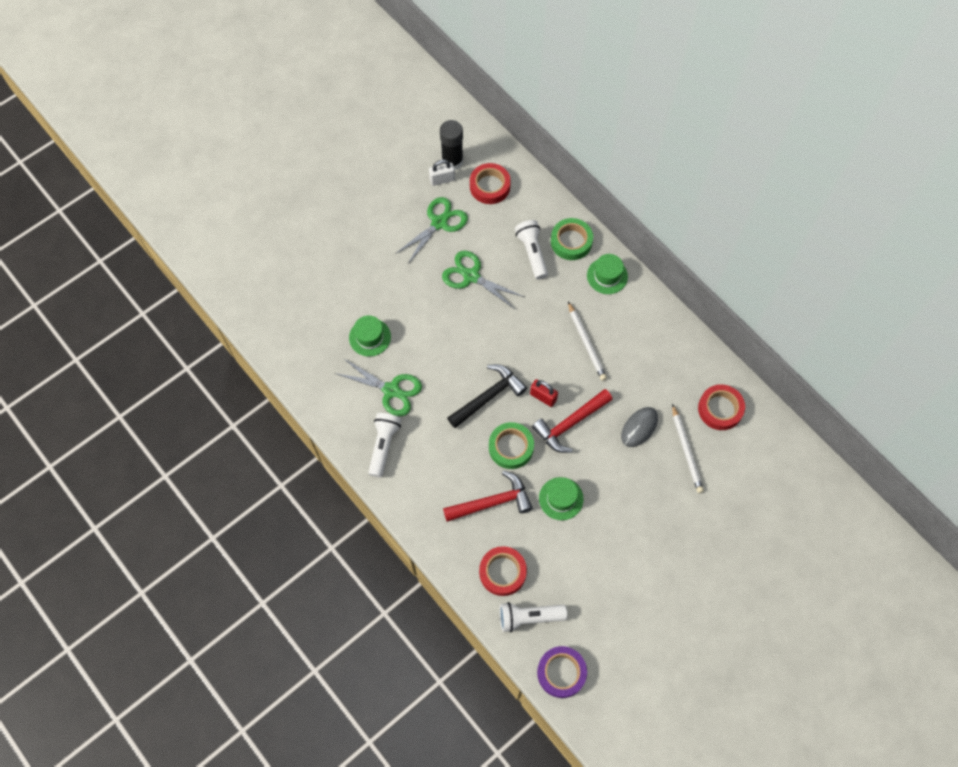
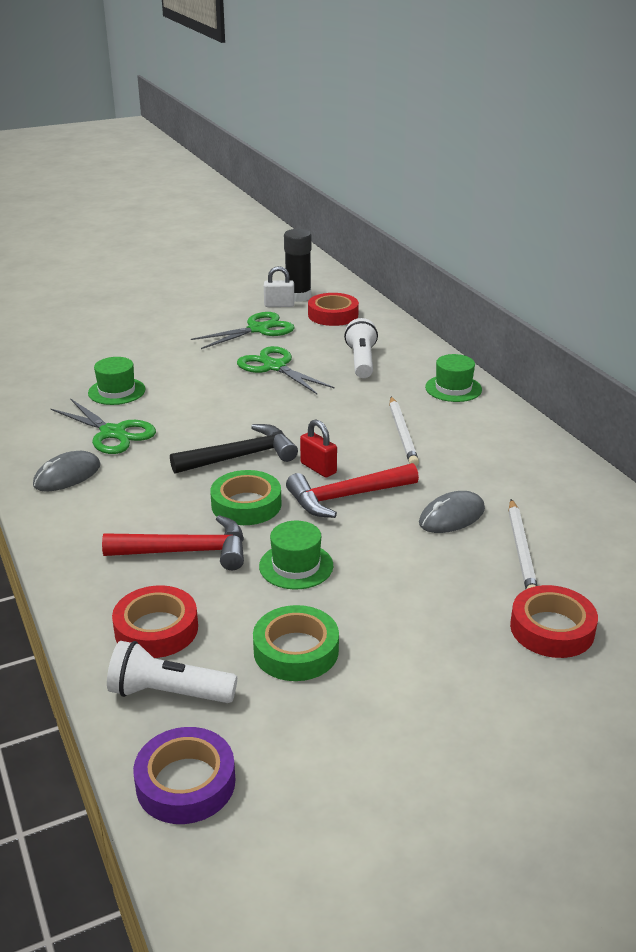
camera: 15 degrees right, 35 degrees down
white flashlight [368,413,402,477] -> grey mouse [33,451,100,492]
green tape [551,218,593,260] -> green tape moved to [253,605,339,681]
red tape [698,384,745,430] -> red tape moved to [510,585,598,658]

